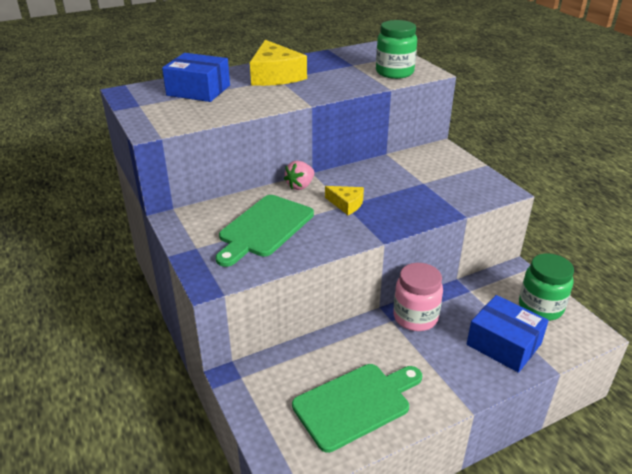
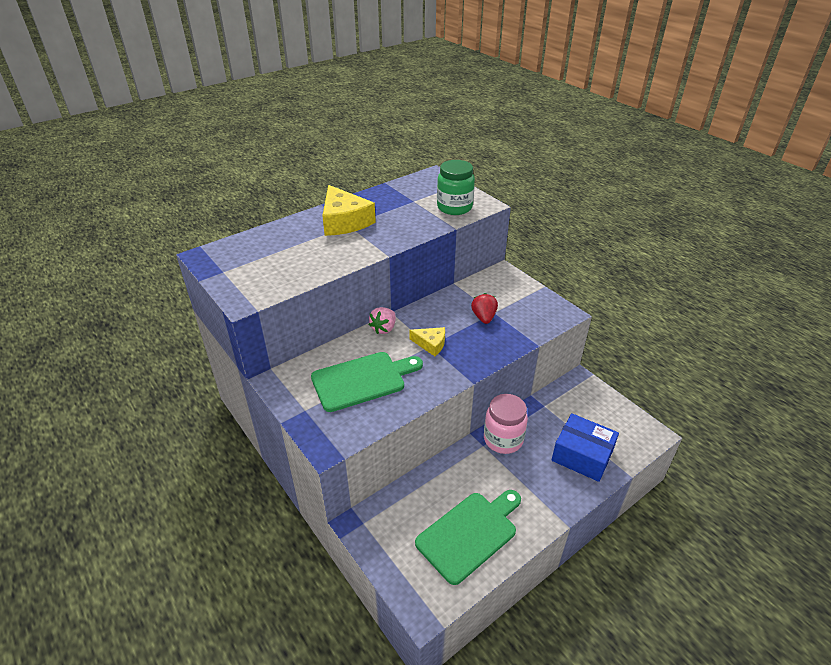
camera: 10 degrees left, 5 degrees up
blue box [162,53,230,102] -> none
green cutting board [216,195,314,267] -> green cutting board turned 135 degrees counterclockwise [311,352,423,412]
green jar [519,253,574,321] -> none
none -> red strawberry [471,293,498,324]

